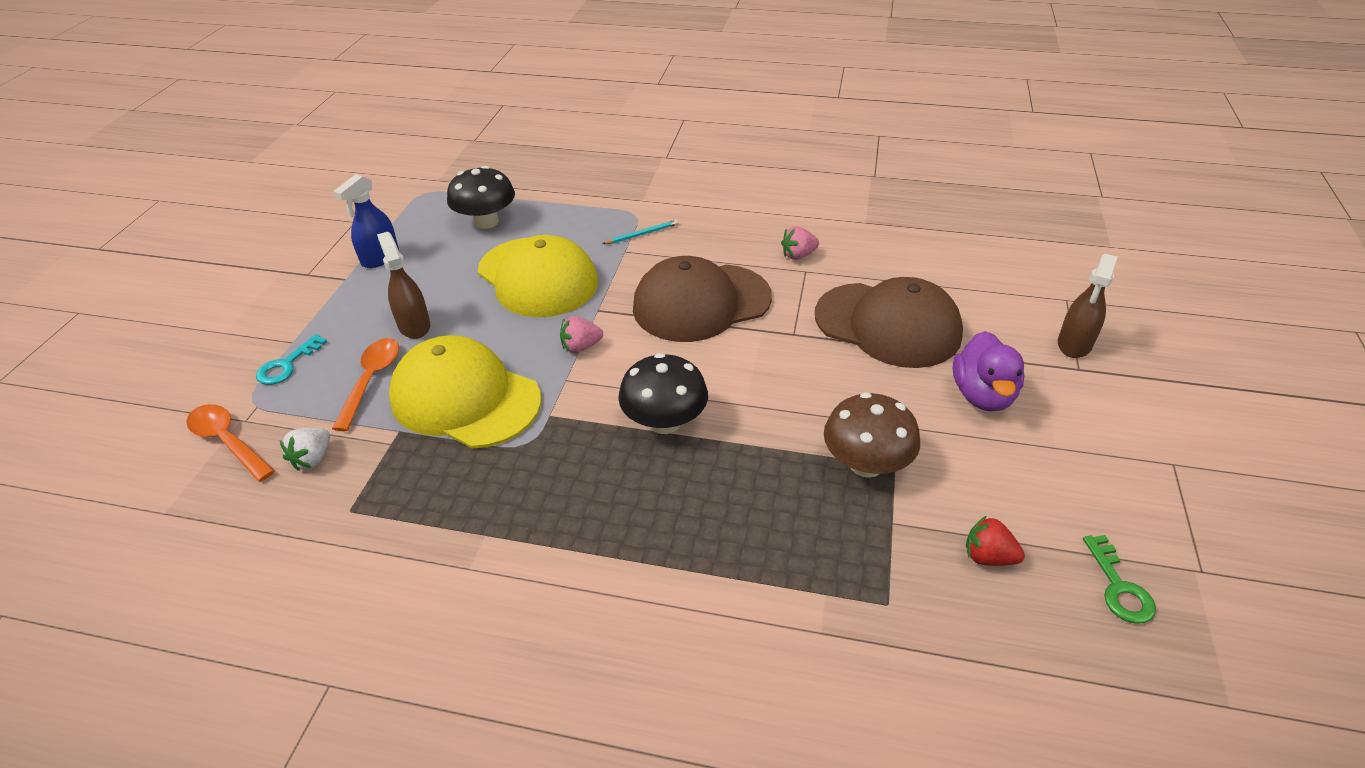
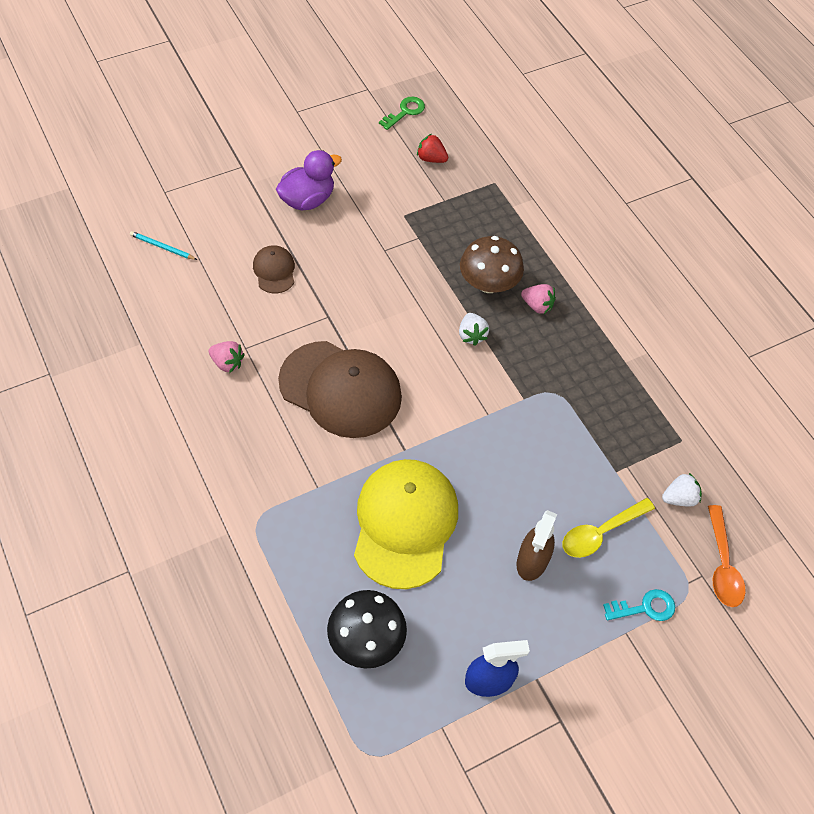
camera: 135 degrees left, 15 degrees up
orange spoon [332,338,399,432] -> yellow spoon [563,498,655,558]
yellow cap [389,335,541,448] -> none
pink strawberry [560,316,603,353] -> pink strawberry moved to [521,284,556,314]
turquoise pencil [602,220,678,244] -> turquoise pencil moved to [130,231,197,260]
black mushroom [618,353,708,434] -> white strawberry [459,313,489,346]
brown cap [815,277,963,368] -> brown cap [253,245,295,293], size x0.47
brown mushroom [824,392,920,478] -> brown mushroom moved to [460,236,524,293]
red strawberry [966,515,1025,566] -> red strawberry turned 135 degrees clockwise [417,134,448,163]
brown spray bottle [1058,254,1117,358] -> none

